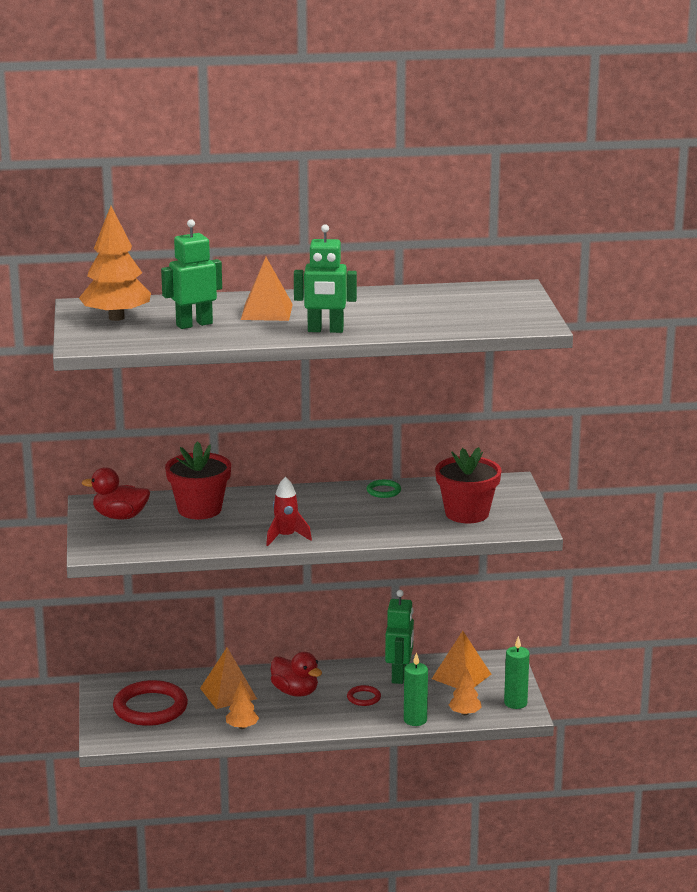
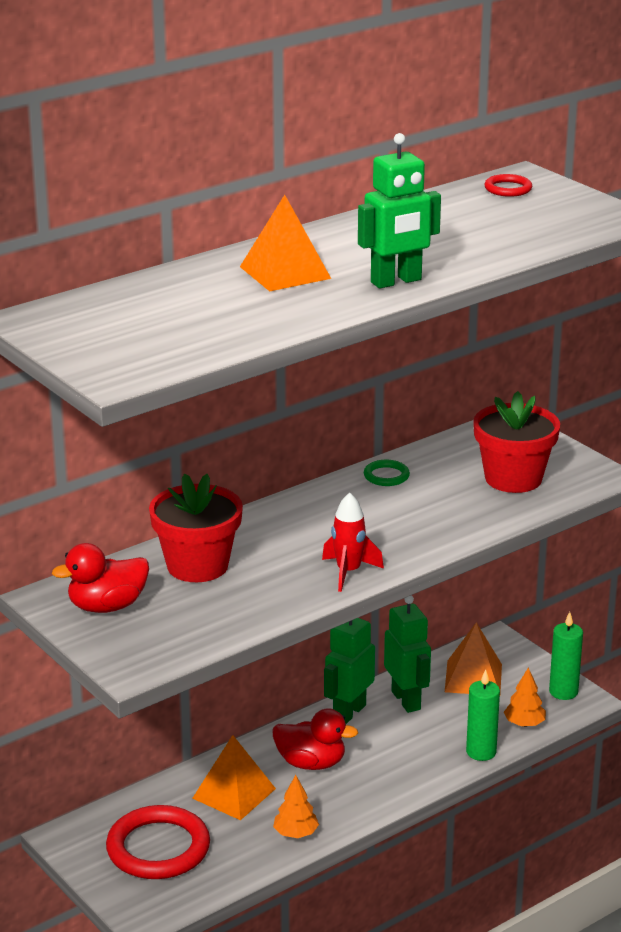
camera: 30 degrees left, 5 degrees up
orange tree [79,206,151,321] -> none
green robot [161,219,222,329] -> green robot moved to [324,618,375,724]
red ring [347,685,381,706] -> red ring moved to [484,174,532,197]

